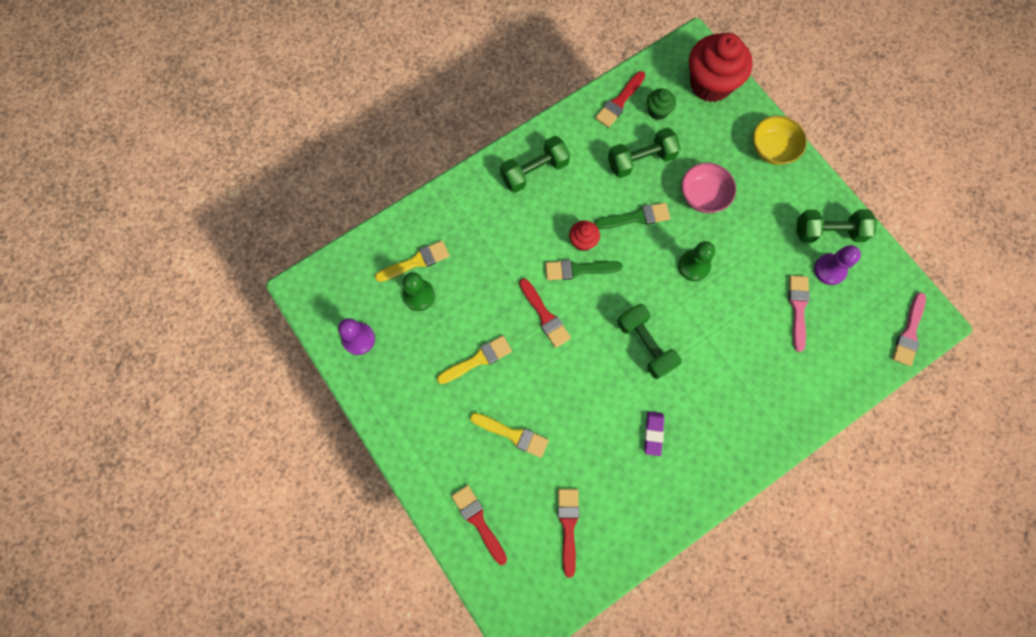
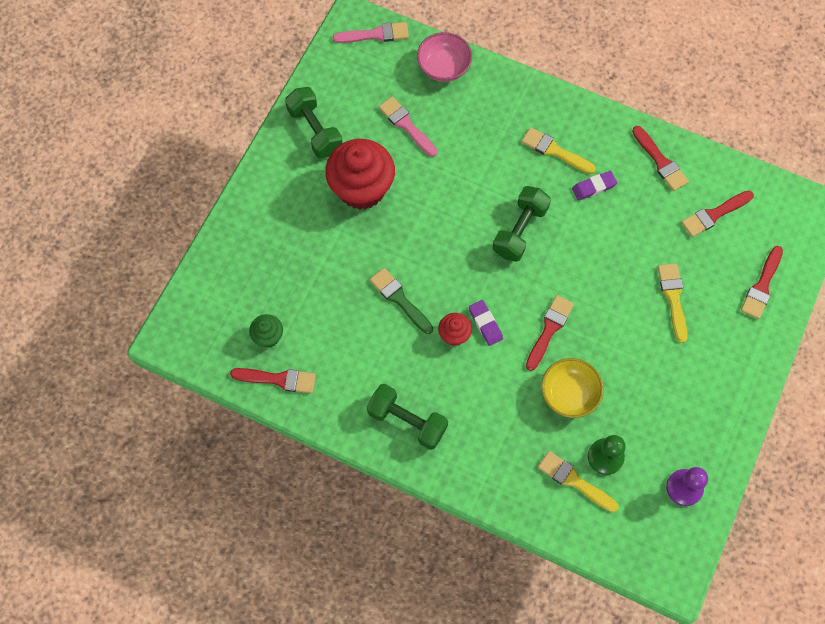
camera: 120 degrees left, 5 degrees down
yellow brush [437,336,512,384] -> yellow brush moved to [521,127,596,174]
green brush [545,260,623,280] -> purple eraser [469,300,503,346]
green dumbbell [608,127,681,178] -> none
green pawn [678,241,715,281] -> none
pink bowl [681,163,736,213] -> pink bowl moved to [417,32,472,82]
red cupcake [689,33,752,102] -> red cupcake moved to [325,139,395,210]
yellow bowl [753,115,807,165] -> yellow bowl moved to [541,358,604,418]
pink brush [788,275,810,352] -> pink brush turned 75 degrees clockwise [379,96,437,157]
purple pawn [814,245,861,285] -> none
none -> red brush [632,126,689,191]

